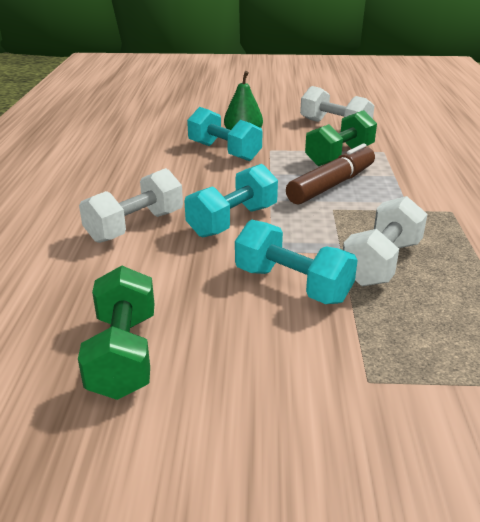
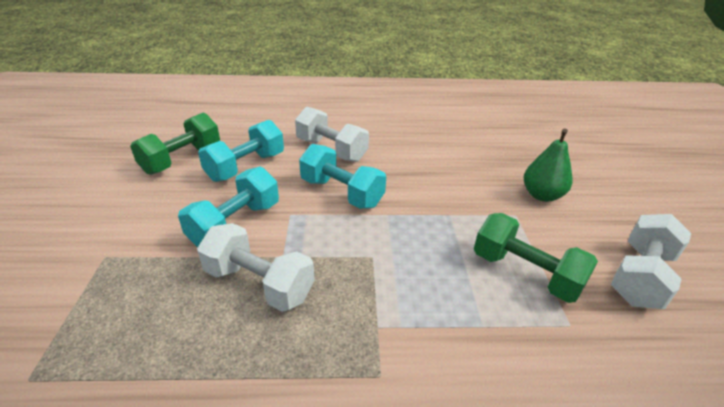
camera: 85 degrees right, 5 degrees up
green dumbbell [78,266,154,400] -> green dumbbell turned 45 degrees counterclockwise [130,113,220,175]
turquoise dumbbell [187,107,262,161] -> turquoise dumbbell moved to [198,120,284,182]
brown marker [286,144,375,204] -> none

